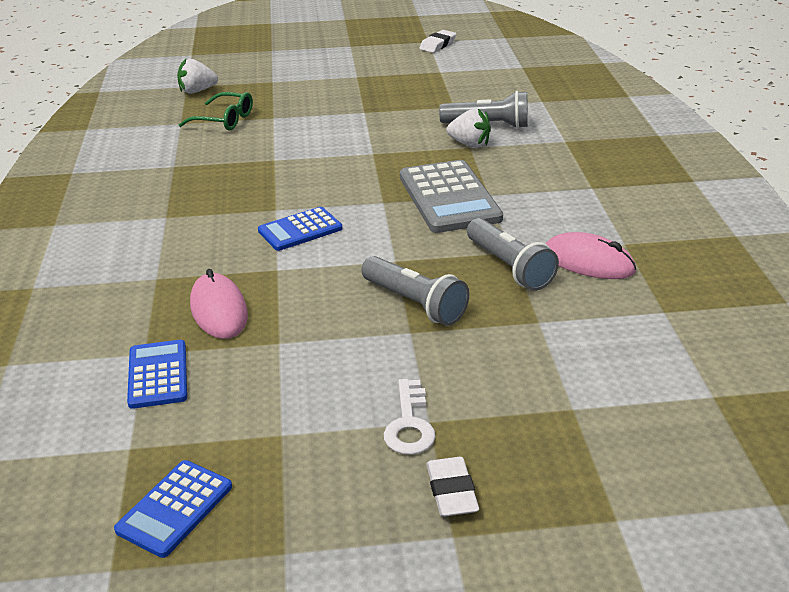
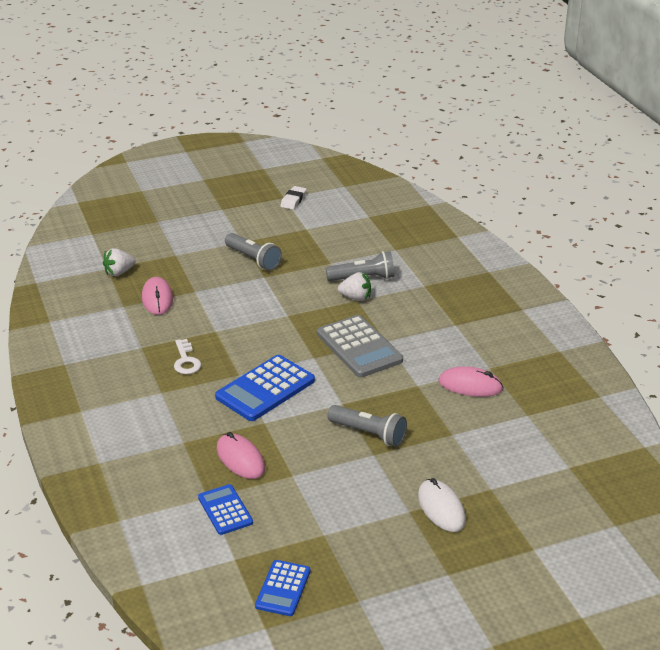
camera: 15 degrees left, 0 degrees up
green glasses [179,92,253,130] -> pink mouse [142,277,173,315]
blue calculator [258,207,342,251] -> blue calculator [215,355,315,421], size x1.68
white key [384,379,436,455] -> white key moved to [174,339,201,374]
white eraser [426,457,479,517] -> none
grey flashlight [467,218,559,291] -> grey flashlight moved to [225,233,282,271]
none -> white mouse [418,478,466,532]

